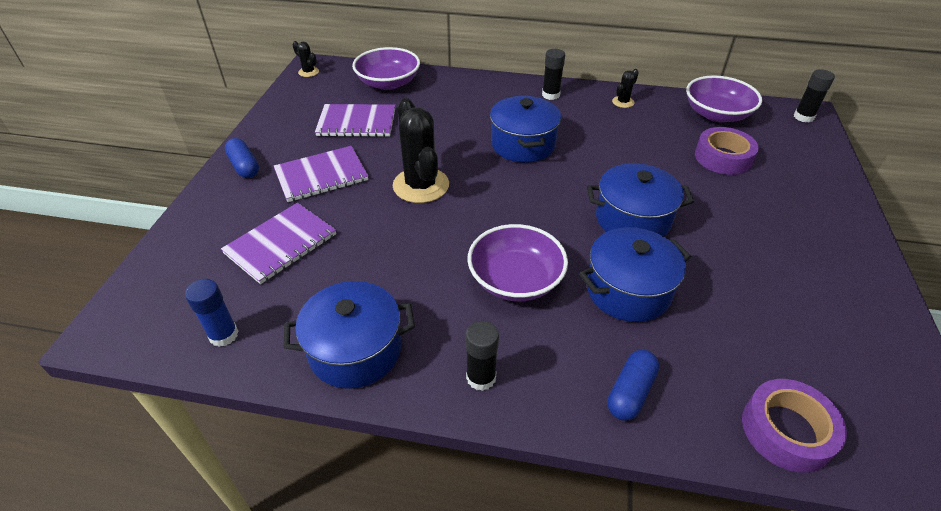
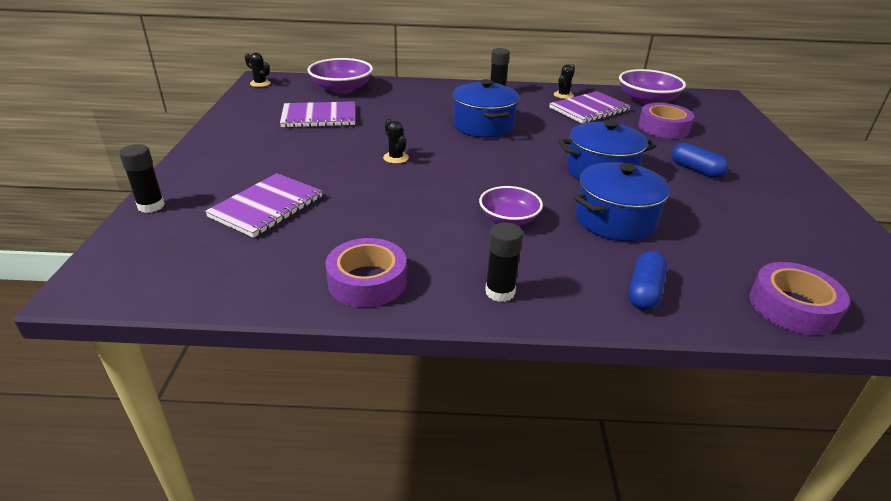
camera: 10 degrees left, 10 degrees down
blue glue stick [185,279,239,347] -> none
blue capsule [225,138,259,178] -> blue capsule moved to [671,143,729,178]
purple notebook [274,146,368,202] -> purple notebook moved to [549,91,631,123]
blue pot [284,281,415,389] -> purple tape [325,238,407,307]
black cactus [393,98,449,203] -> black cactus [383,119,409,164], size x0.46
purple bowl [468,224,568,301] -> purple bowl [479,186,543,226], size x0.66
black glue stick [794,69,835,123] -> black glue stick moved to [119,144,165,213]

